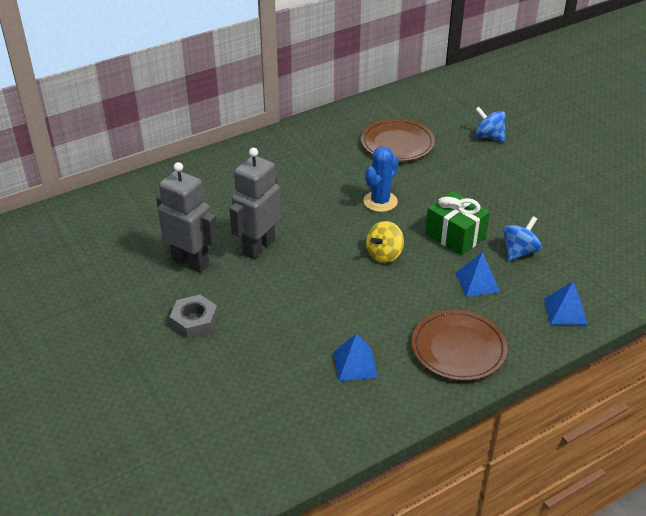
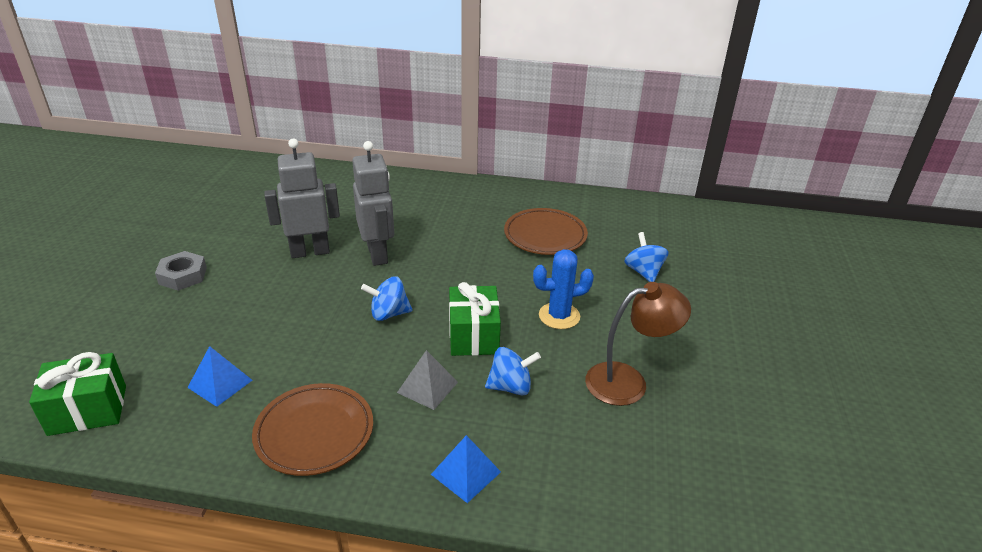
camera: 40 degrees right, 5 degrees down
grey robot [156,162,218,273] -> grey robot moved to [352,141,394,266]
blue cactus [363,146,399,212] -> blue cactus moved to [533,249,594,329]
yellow spinning top [366,221,404,263] -> blue spinning top [361,276,412,321]
blue pyramid [456,252,500,297] -> grey pyramid [397,350,458,410]
none -> green gift [29,352,126,436]
none -> brown lamp [585,282,691,406]

